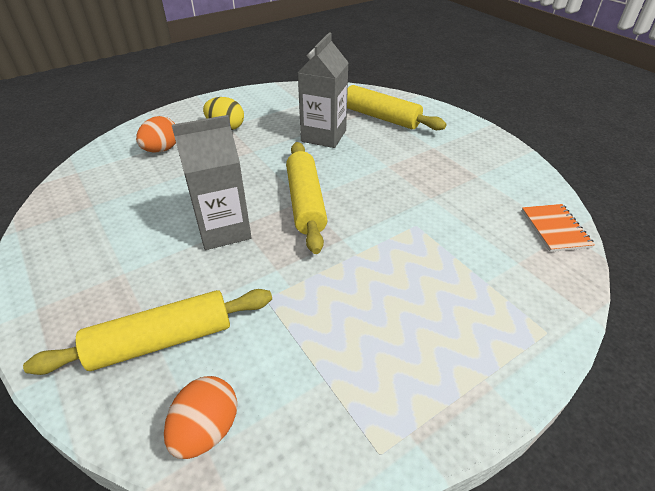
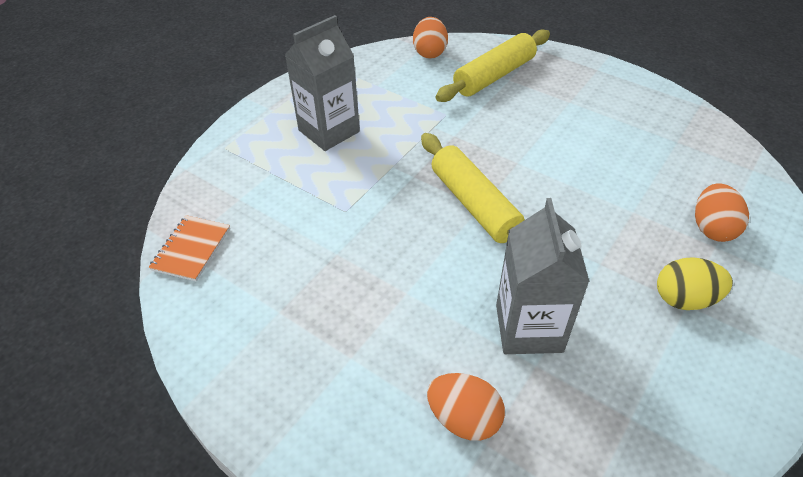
camera: 160 degrees right, 5 degrees up
grey carton [172,115,252,250] -> grey carton moved to [285,15,360,151]
yellow rolling pin [347,85,447,130] -> orange egg [427,373,505,441]
orange notebook [522,204,595,252] -> orange notebook turned 45 degrees clockwise [148,215,230,281]

